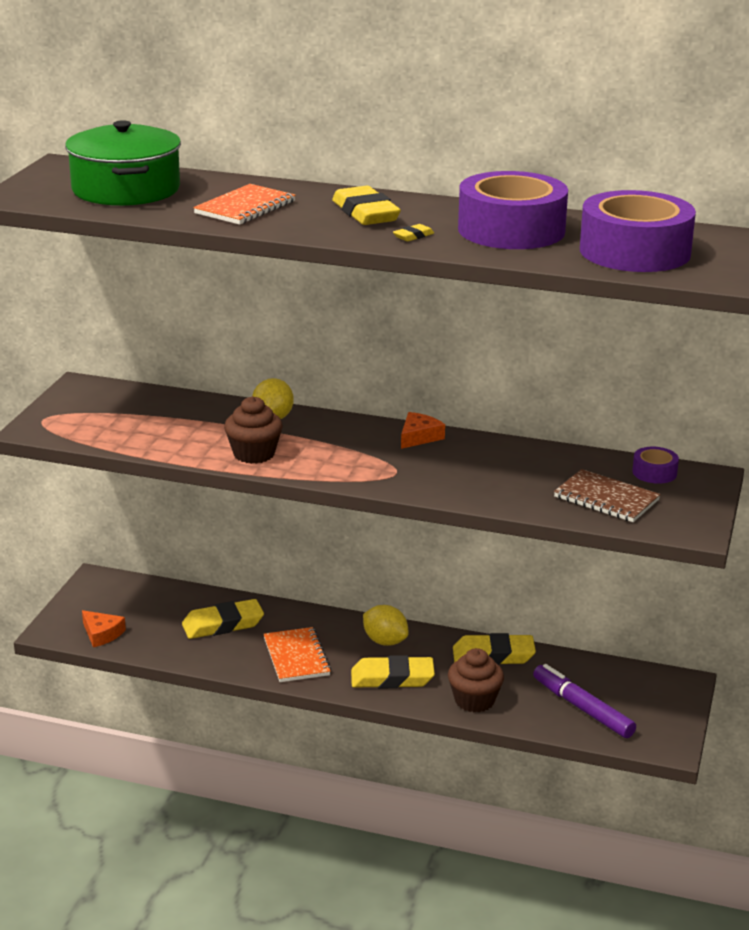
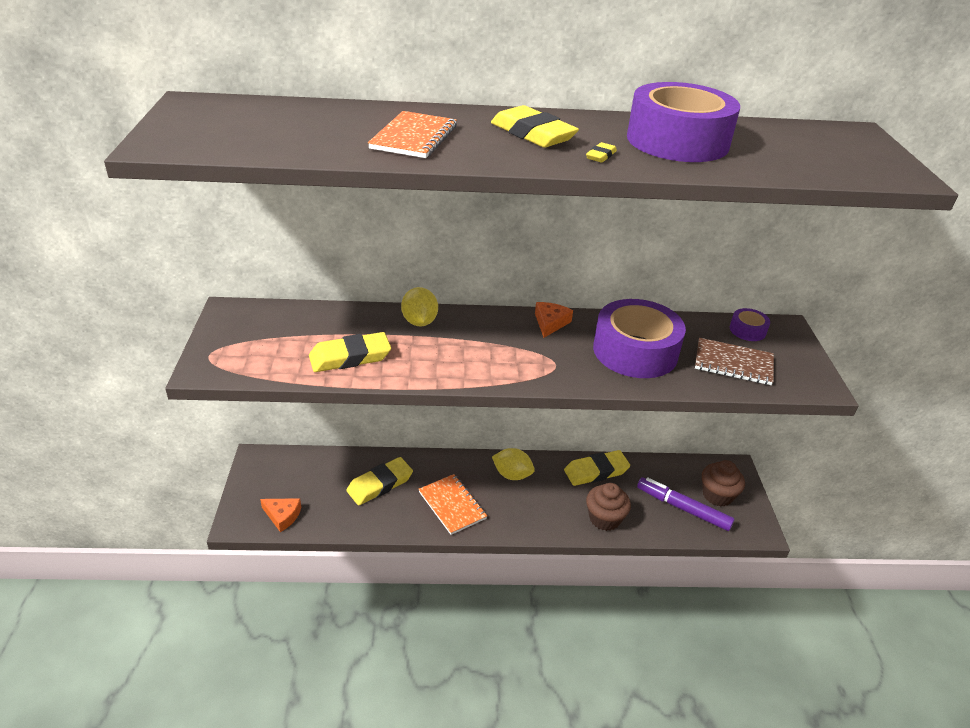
camera: 20 degrees left, 10 degrees up
green pot [65,120,181,206] -> none
brown cupcake [224,396,283,464] -> brown cupcake moved to [702,460,745,506]
yellow eraser [351,655,435,688] -> yellow eraser moved to [309,332,391,372]
purple tape [580,190,696,272] -> purple tape moved to [593,299,686,378]

